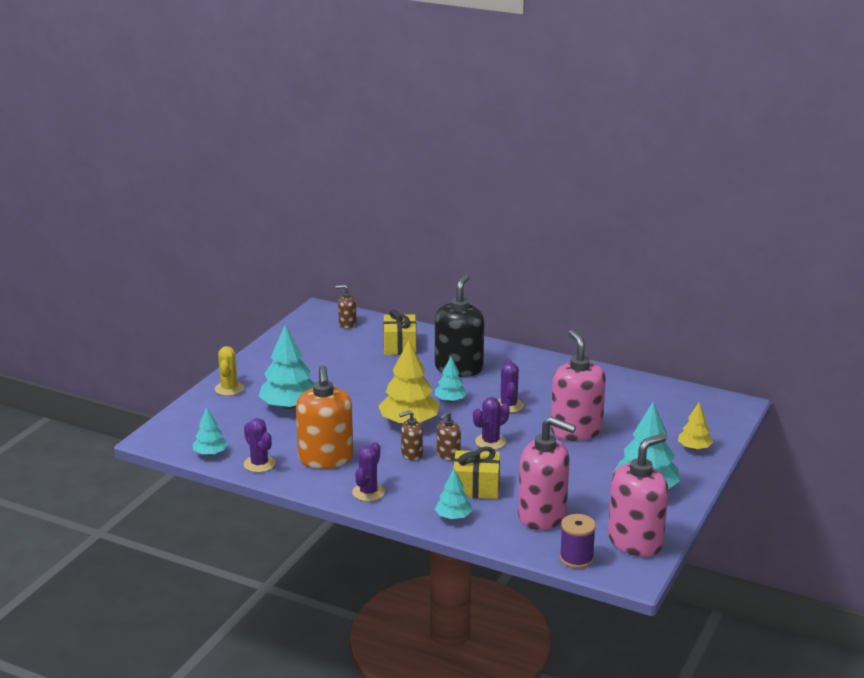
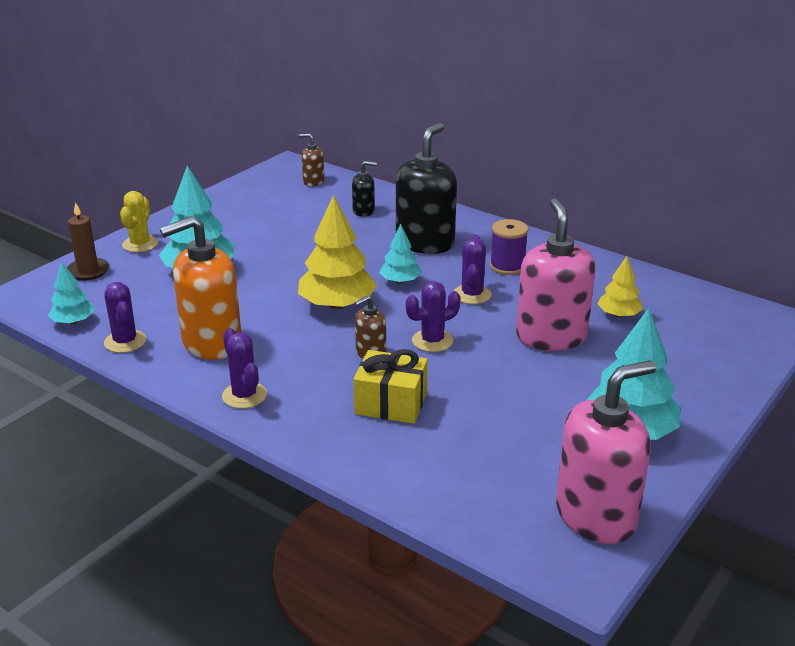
camera: 10 degrees right, 5 degrees up
orange soap dispenser [296,365,353,469] -> orange soap dispenser turned 60 degrees clockwise [160,216,241,360]
purple cactus [352,442,385,501] -> purple cactus turned 60 degrees counterclockwise [222,328,267,409]
yellow gift [383,309,416,355] -> black soap dispenser [352,161,377,217]
brown soap dispenser [399,410,423,460] -> none
turquoise tree [435,469,472,519] -> none
pink soap dispenser [518,417,576,530] -> none
purple spool [560,514,596,569] -> purple spool moved to [490,219,528,275]
yellow tree [678,403,713,450] -> yellow tree moved to [598,256,643,318]
none -> brown candle [67,202,109,281]

